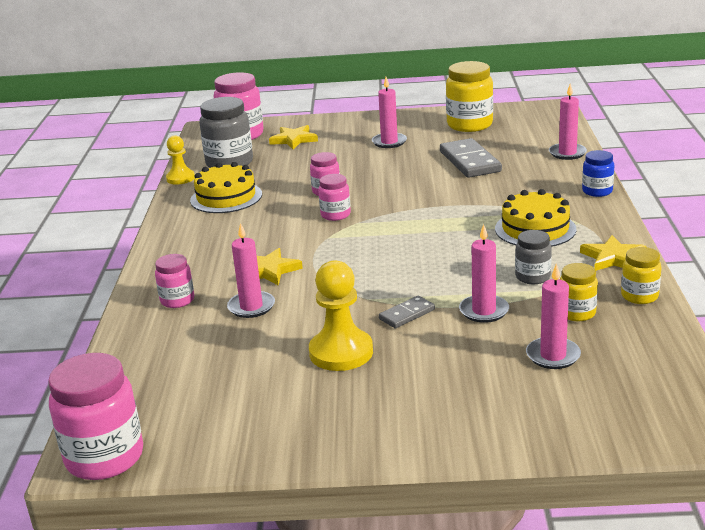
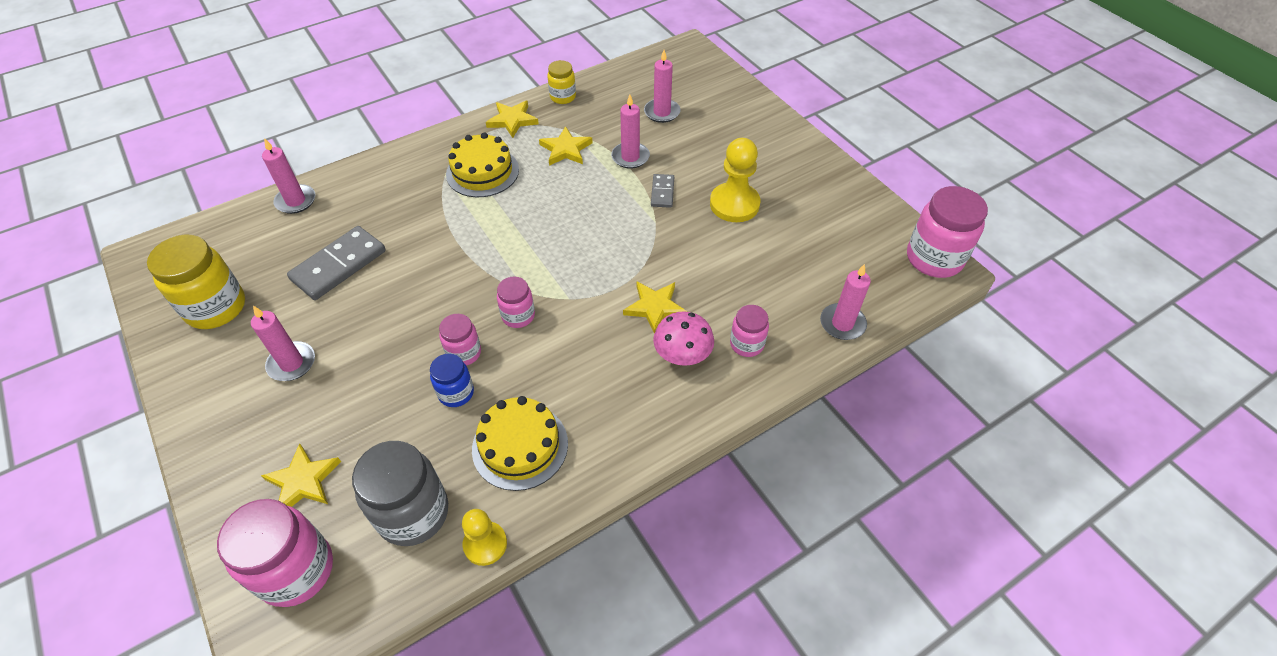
camera: 125 degrees left, 25 degrees up
pink candle [227,223,275,318] -> pink candle moved to [820,264,871,340]
grey domino [379,296,435,328] -> grey domino turned 75 degrees clockwise [651,174,674,208]
grey jar [515,230,552,284] -> yellow star [539,126,593,166]
yellow jar [560,263,598,321] -> none
blue jar [582,150,614,197] -> blue jar moved to [430,353,474,407]
none -> pink mushroom [653,311,714,366]

